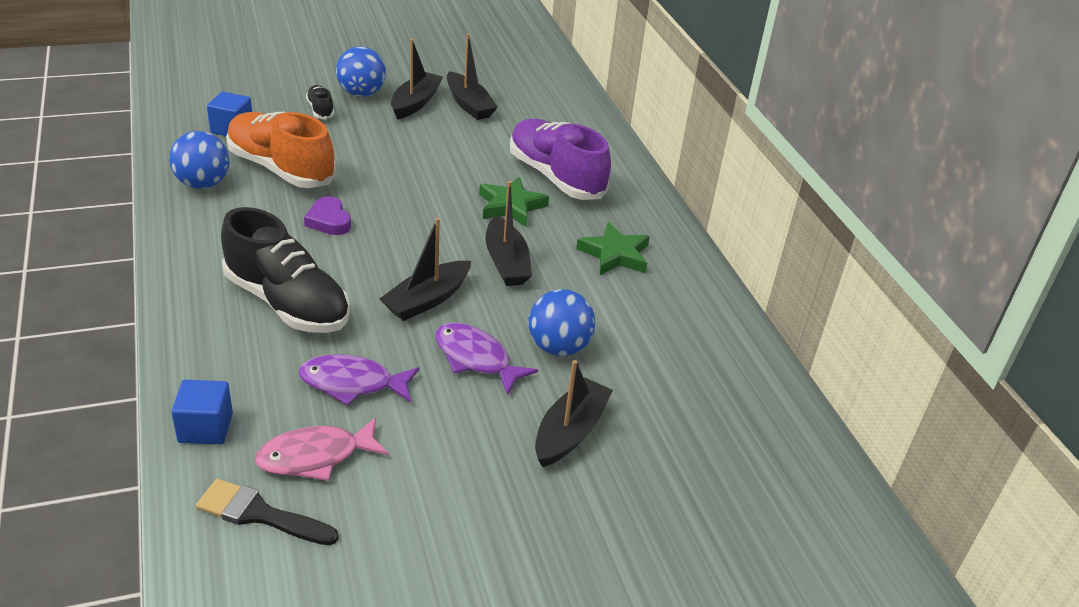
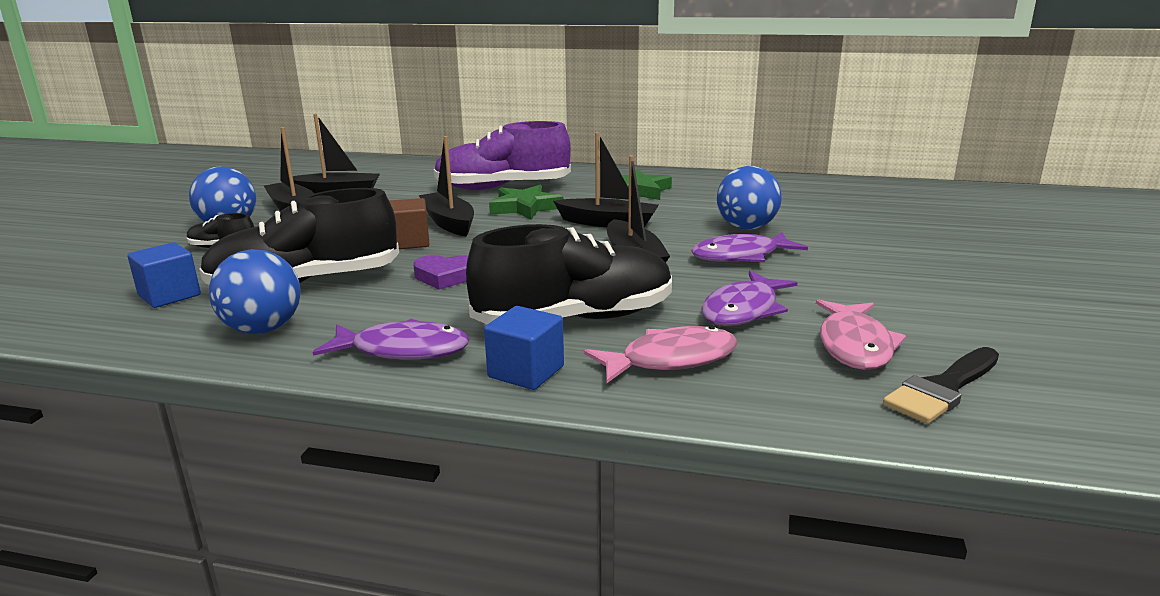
camera: 55 degrees left, 15 degrees down
blue cube [171,380,233,445] -> blue cube moved to [484,306,564,390]
orange shoe [226,112,336,188] -> black shoe [199,188,399,285]
black boat [535,360,613,467] -> black boat moved to [419,136,474,237]
none -> purple fish [313,319,469,360]
none -> brown cube [389,198,430,249]
none -> pink fish [584,326,738,383]

